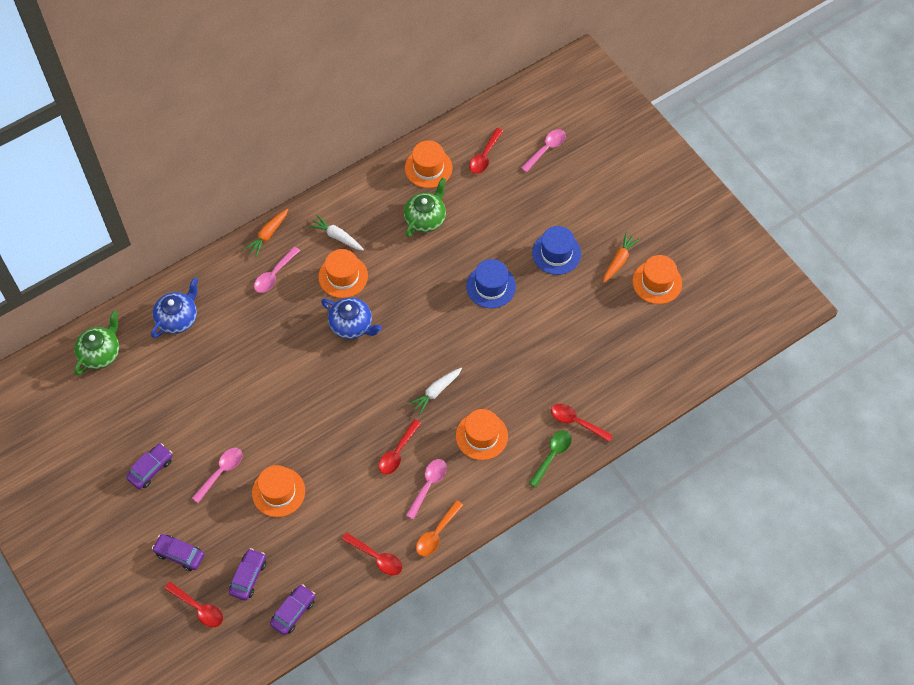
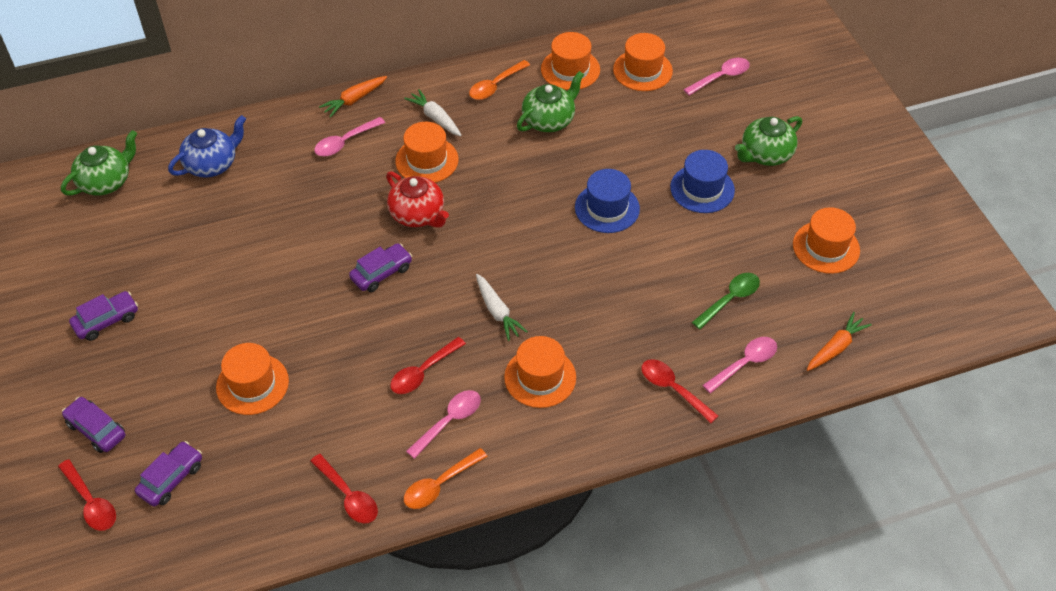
camera: 15 degrees right, 10 degrees down
pink spoon [192,448,242,503] -> pink spoon moved to [702,337,777,394]
purple car [270,584,315,635] -> purple car moved to [349,243,412,292]
blue teapot [321,297,382,339] -> red teapot [386,171,449,228]
white carrot [409,368,462,414] -> white carrot turned 90 degrees counterclockwise [476,274,528,341]
red spoon [469,128,503,174] -> orange hat [613,33,673,91]
green spoon [529,430,572,488] -> green spoon moved to [692,273,760,329]
orange carrot [603,233,640,283] -> orange carrot moved to [807,312,872,371]
none -> orange spoon [469,60,530,100]
none -> green teapot [735,116,802,166]

